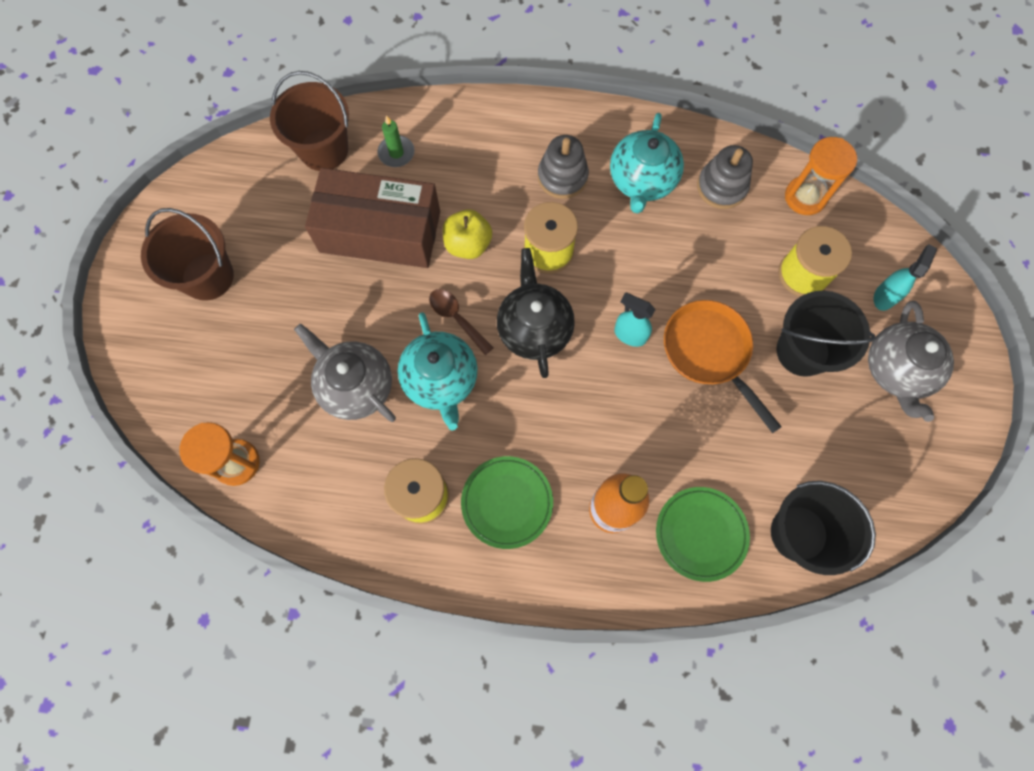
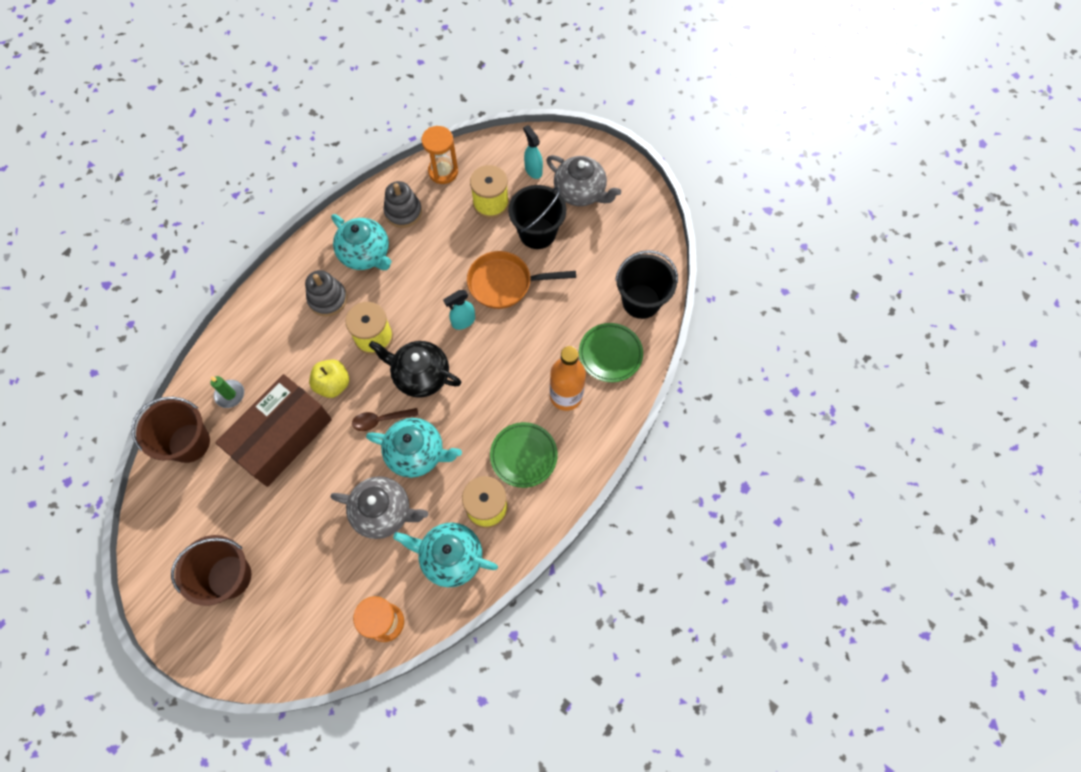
camera: 60 degrees left, 5 degrees down
grey teapot [294,324,396,422] -> grey teapot turned 150 degrees counterclockwise [331,476,428,539]
none -> turquoise teapot [393,522,498,587]

